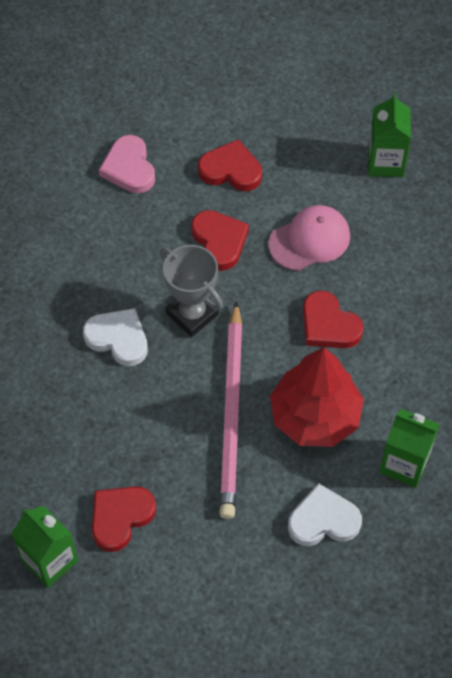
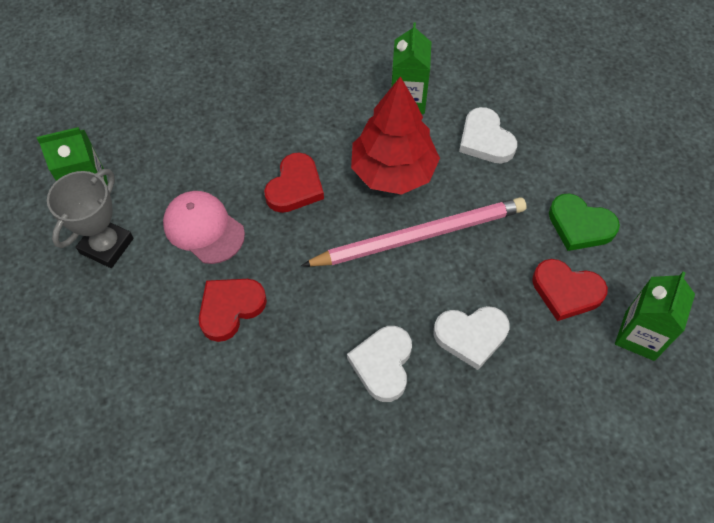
camera: 110 degrees left, 0 degrees up
pink heart [99,135,155,193] -> none
grey trophy [160,245,223,337] -> grey trophy moved to [47,169,134,268]
red heart [198,139,262,191] -> none
none -> white heart [434,306,510,370]
none -> green heart [549,194,620,251]

